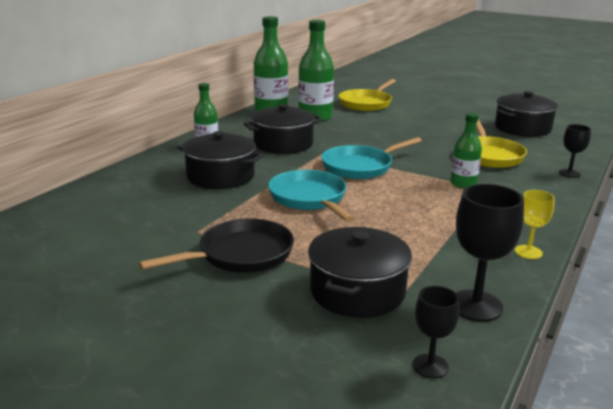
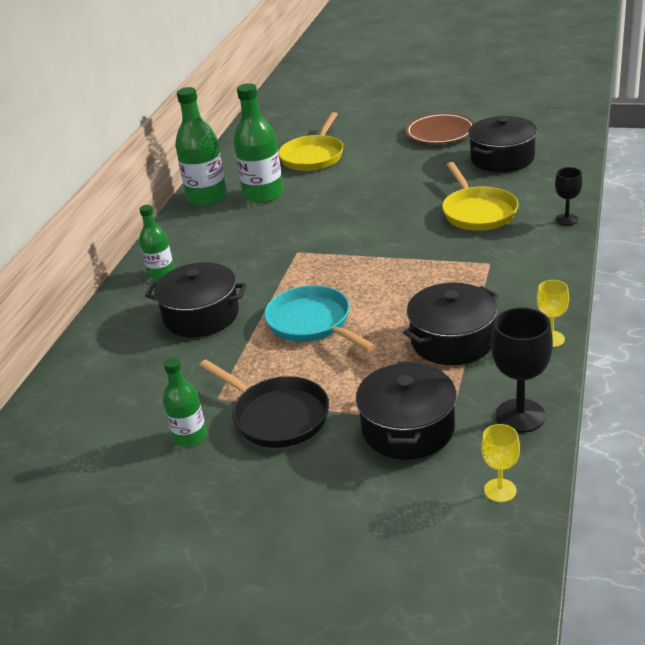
camera: 10 degrees left, 10 degrees up
black pan [139,218,294,273] -> black pan turned 90 degrees clockwise [199,360,329,448]
black pot [244,104,322,154] -> black pot moved to [403,283,499,365]
turquoise pan [321,137,422,179] -> none
black goblet [413,286,459,378] -> yellow goblet [481,424,520,502]
green bottle [450,113,482,189] -> green bottle moved to [163,357,207,447]
none -> brown plate [405,113,474,144]

